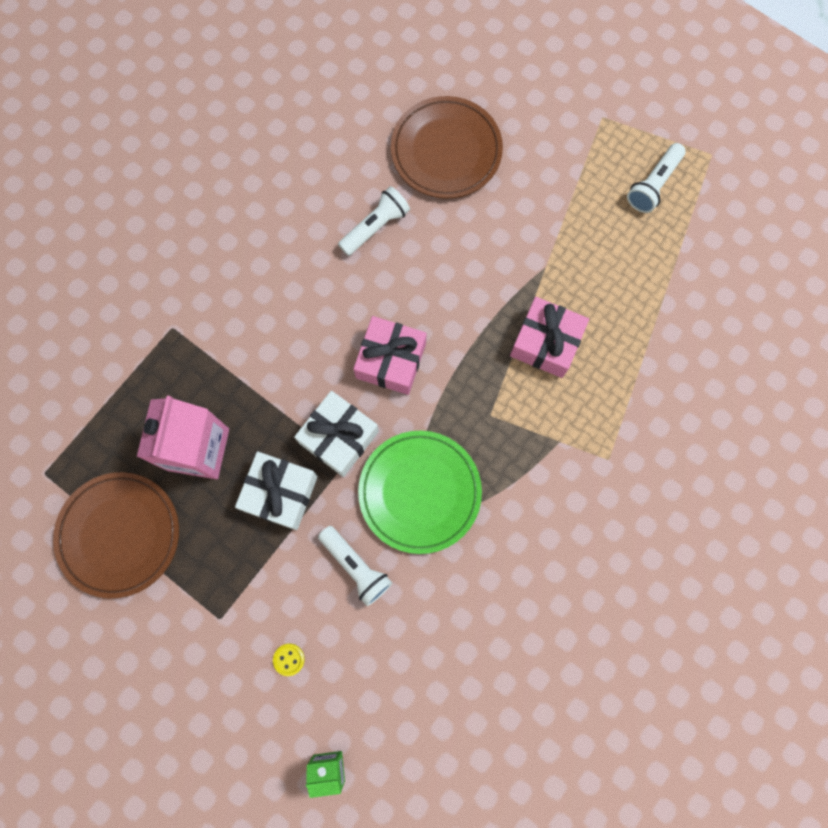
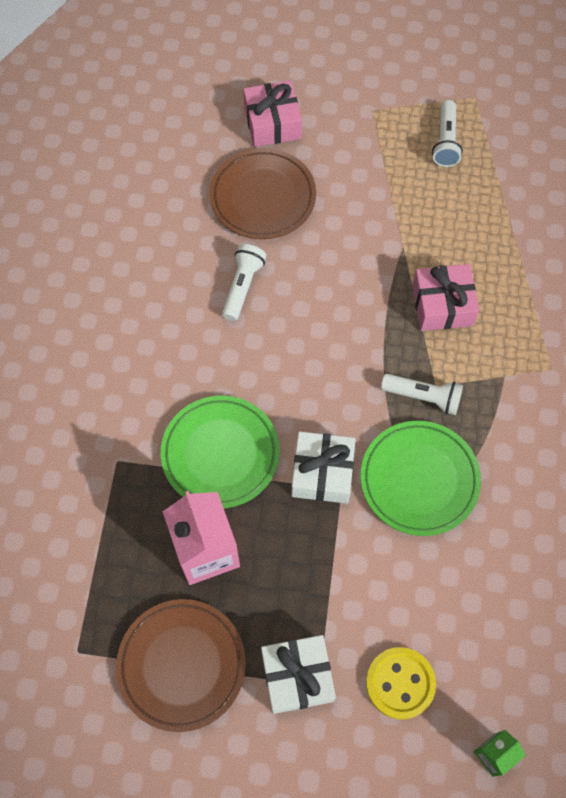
camera: 30 degrees left, 10 degrees down
white gift [235,451,318,530] -> white gift moved to [261,635,336,714]
yellow button [273,644,305,676] -> yellow button [366,647,436,720], size x2.19
white flashlight [318,526,392,606] -> white flashlight moved to [381,374,463,415]
pink gift [353,316,427,395] -> pink gift moved to [243,80,302,147]
none -> green plate [161,396,280,508]

